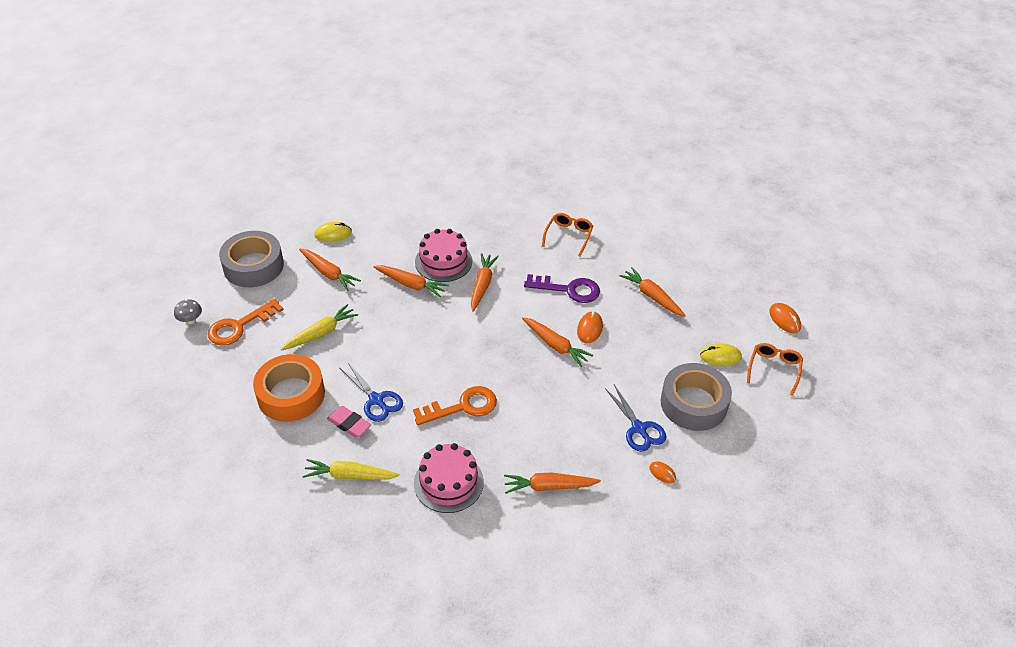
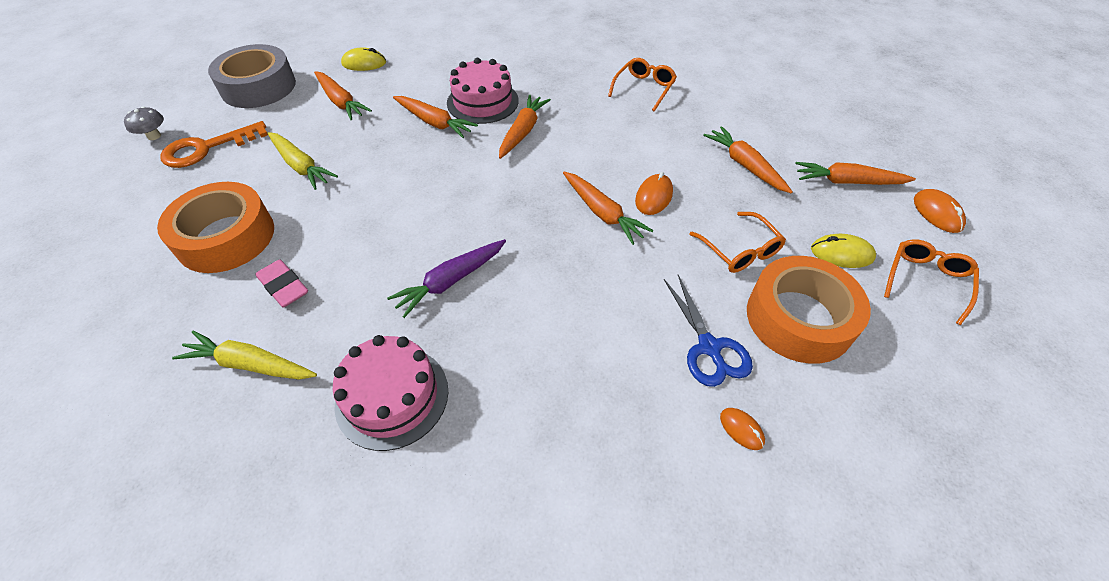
camera: 10 degrees right, 5 degrees up
yellow carrot [281,304,358,350] -> yellow carrot turned 75 degrees clockwise [267,132,338,190]
blue scissors [340,363,403,422] -> none
orange key [413,386,497,425] -> purple carrot [387,239,506,318]
orange carrot [504,472,601,494] -> orange carrot moved to [795,162,916,185]
purple key [524,274,600,303] -> none
grey tape [661,363,732,431] -> orange tape [747,256,871,364]
none -> orange glasses [690,212,786,273]

